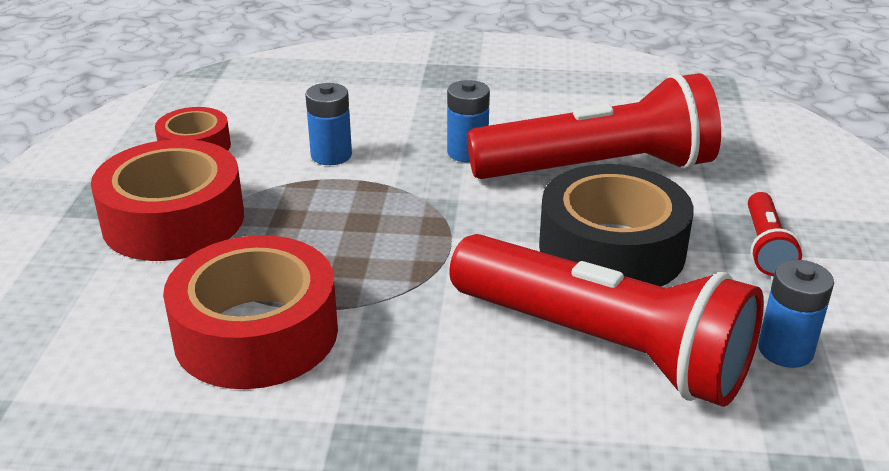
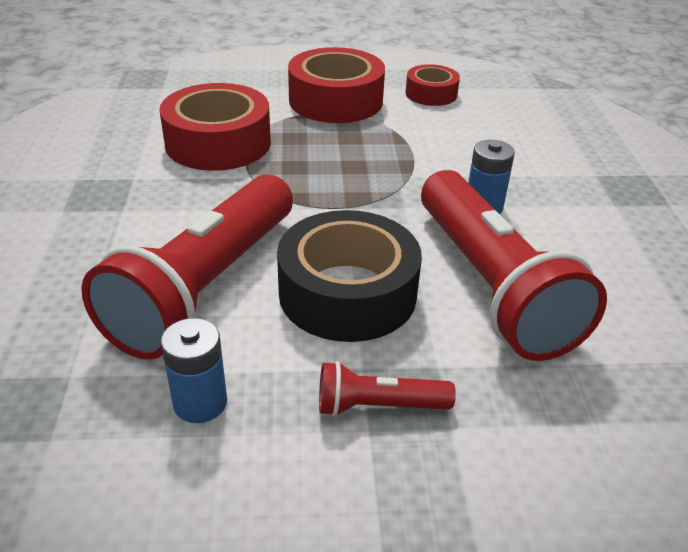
camera: 80 degrees right, 5 degrees up
blue battery [305,83,352,165] -> none

